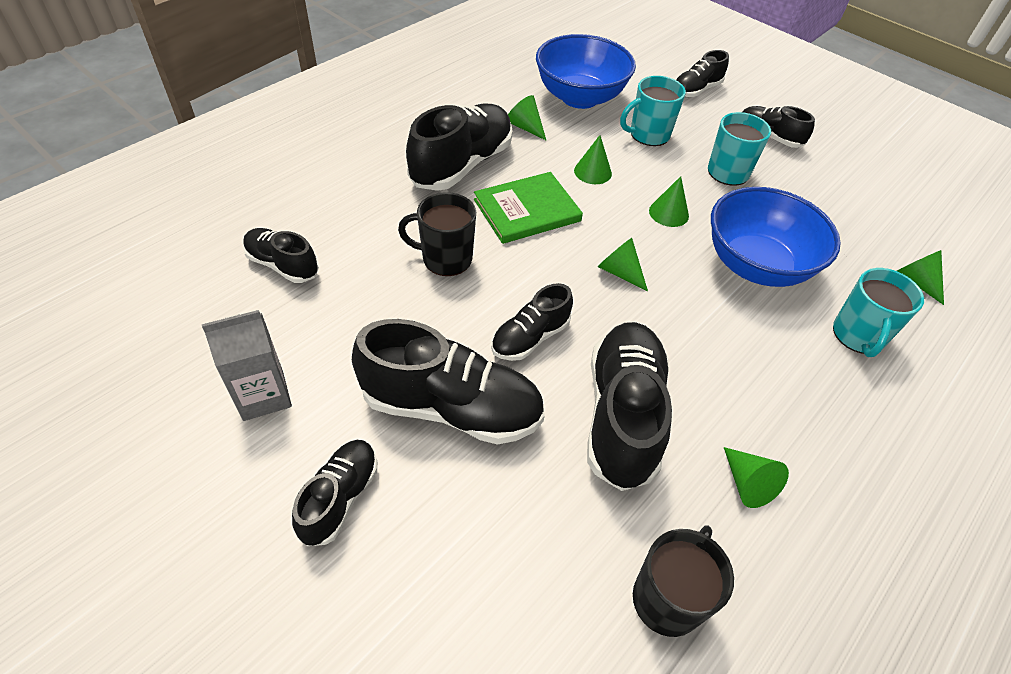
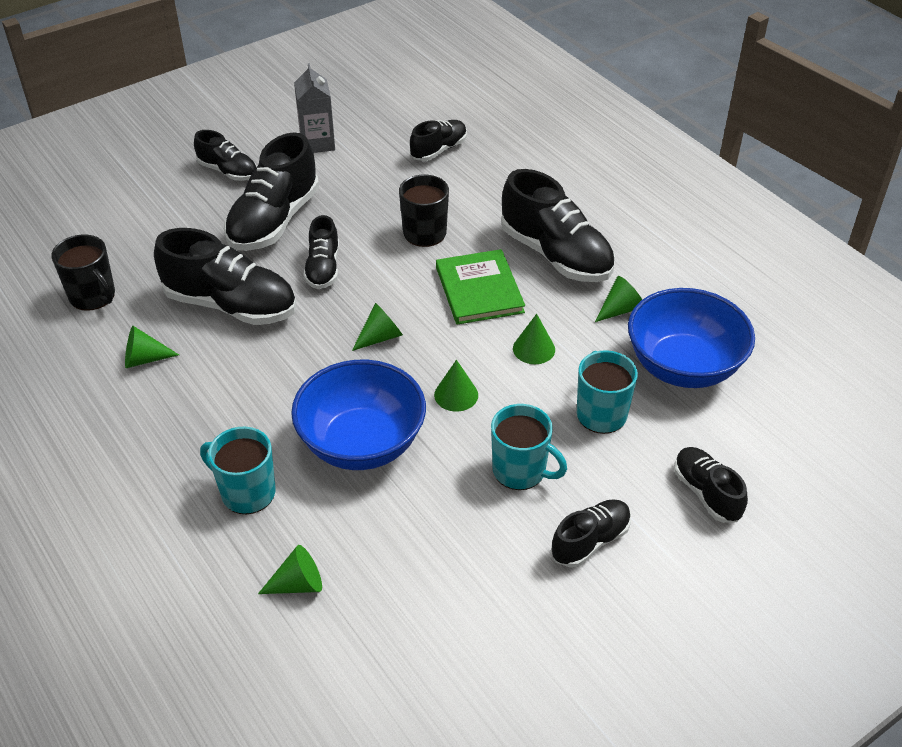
camera: 105 degrees right, 5 degrees down
black shoe [491,283,573,361] -> black shoe turned 150 degrees counterclockwise [303,215,339,289]

